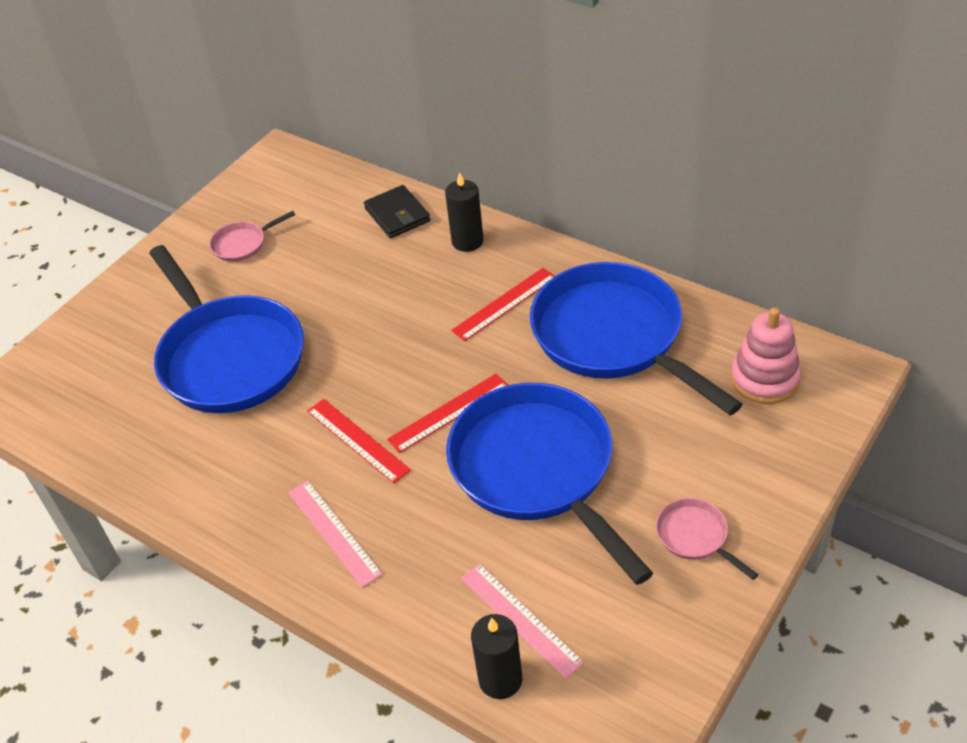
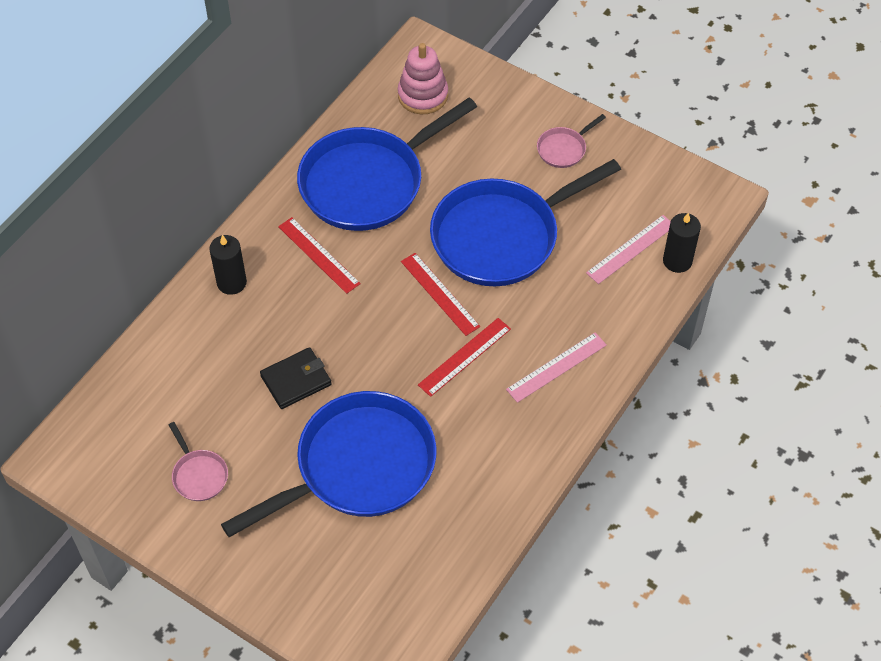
camera: 95 degrees left, 10 degrees up
black wallet [364,185,430,238] -> black wallet moved to [260,347,331,409]

